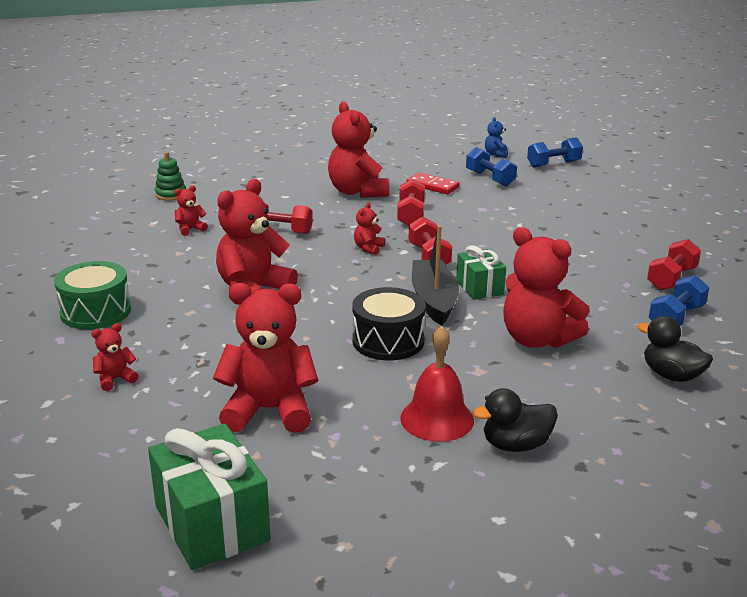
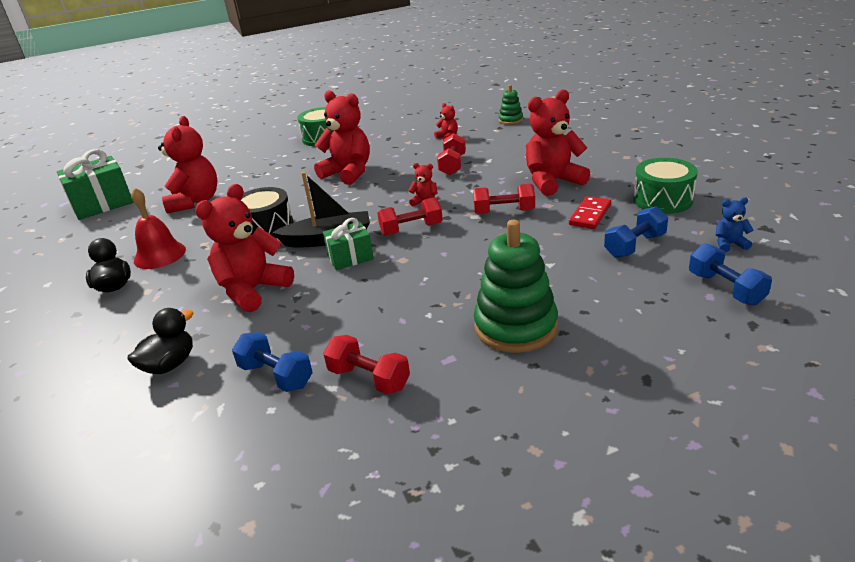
camera: 90 degrees right, 5 degrees up
red teddy bear [91,323,139,391] -> none
none -> green stacking toy [474,220,558,353]
none -> green drum [633,158,698,214]

